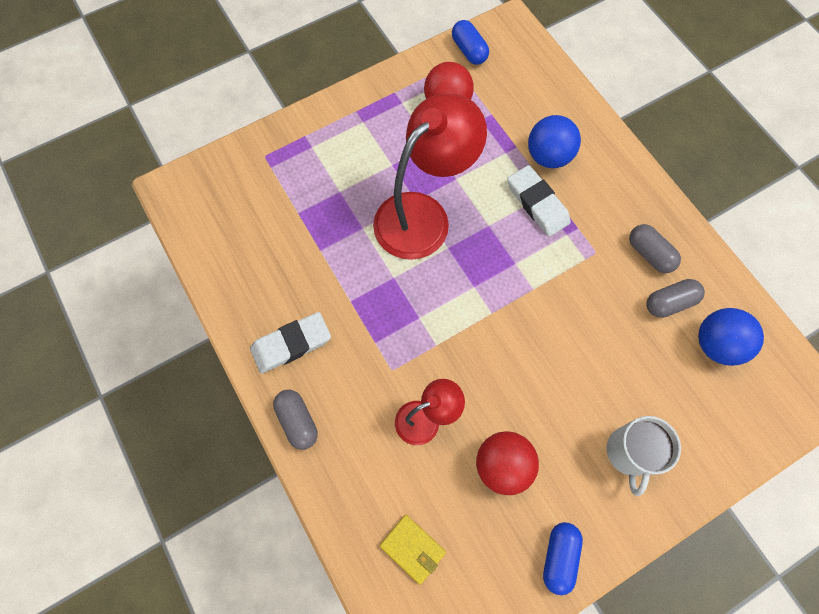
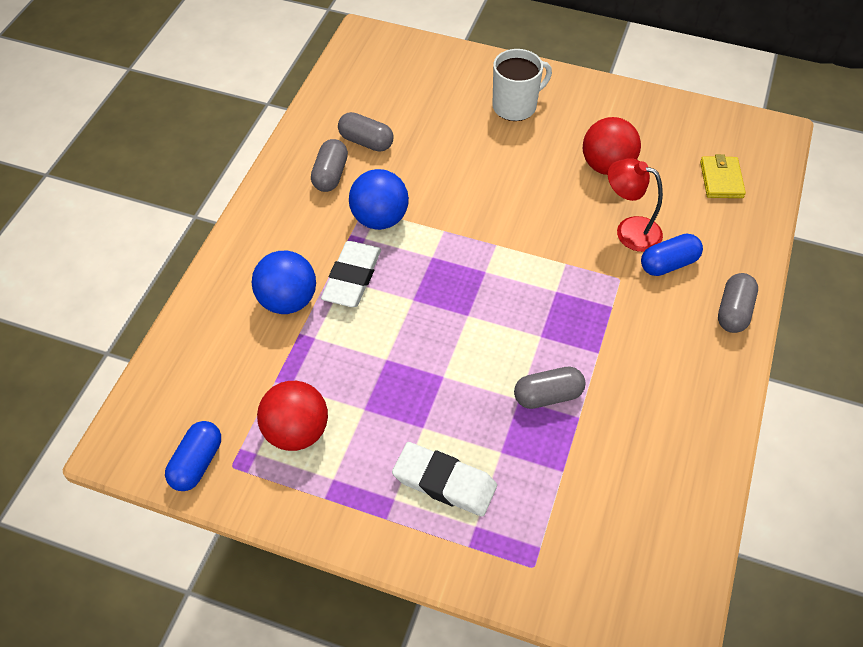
camera: 130 degrees left, 15 degrees down
white eraser [250,312,331,374] -> white eraser moved to [392,442,497,517]
red lamp [373,93,487,260] -> none
blue capsule [543,522,583,595] -> blue capsule moved to [641,234,703,276]
blue ball [698,308,764,366] -> blue ball moved to [349,169,409,230]
none -> grey capsule [514,367,585,409]

